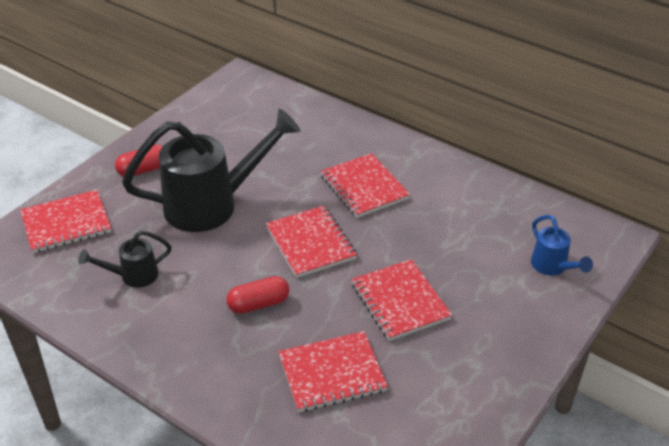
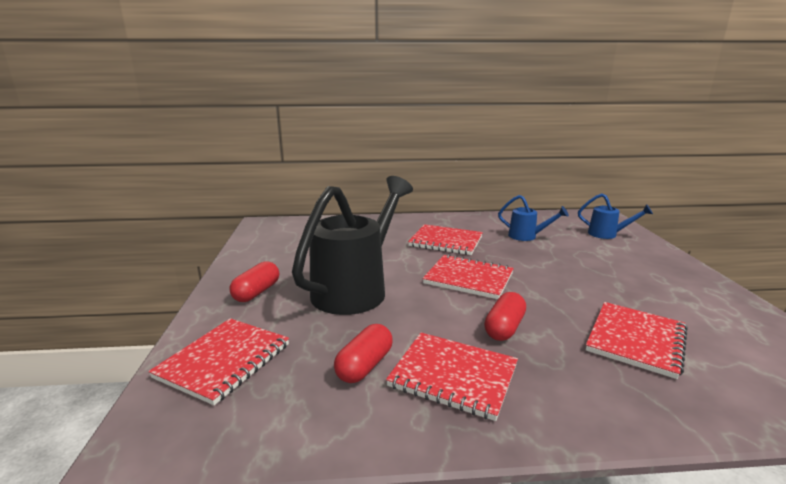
camera: 40 degrees left, 20 degrees down
black watering can [78,230,172,288] -> red capsule [334,324,393,383]
red notebook [351,259,452,341] -> red notebook moved to [386,333,518,421]
none -> blue watering can [498,195,569,241]

